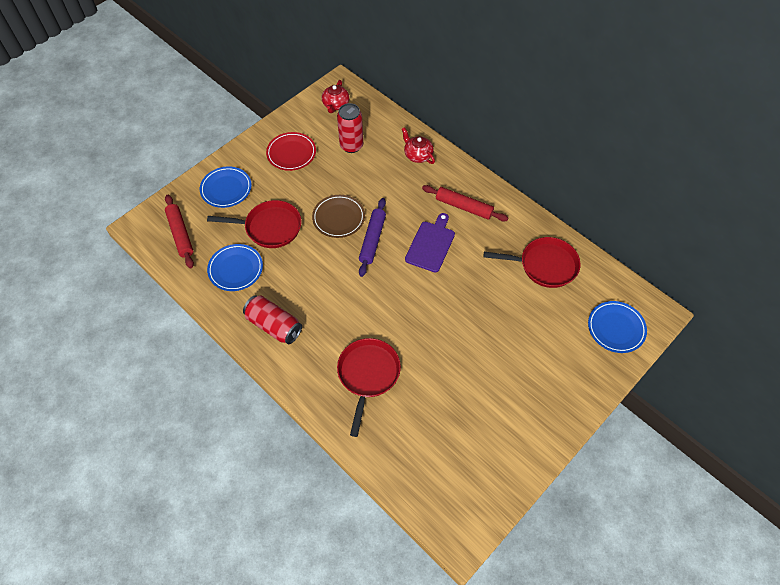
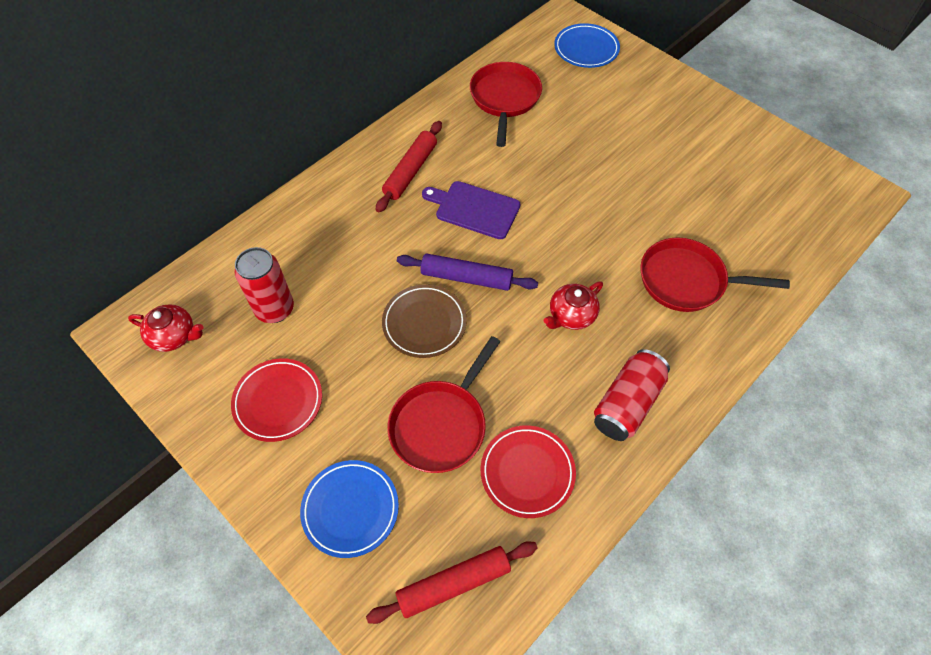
camera: 90 degrees left, 0 degrees up
red pan [207,200,301,248] -> red pan turned 150 degrees counterclockwise [387,336,501,473]
blue plate [207,244,263,291] -> red plate [481,425,576,518]
red teapot [402,128,435,164] -> red teapot moved to [544,281,603,330]

